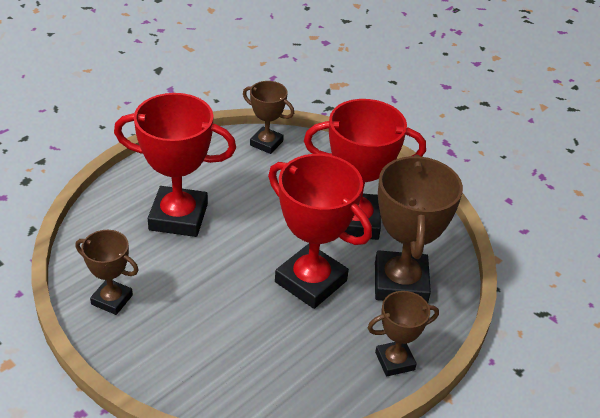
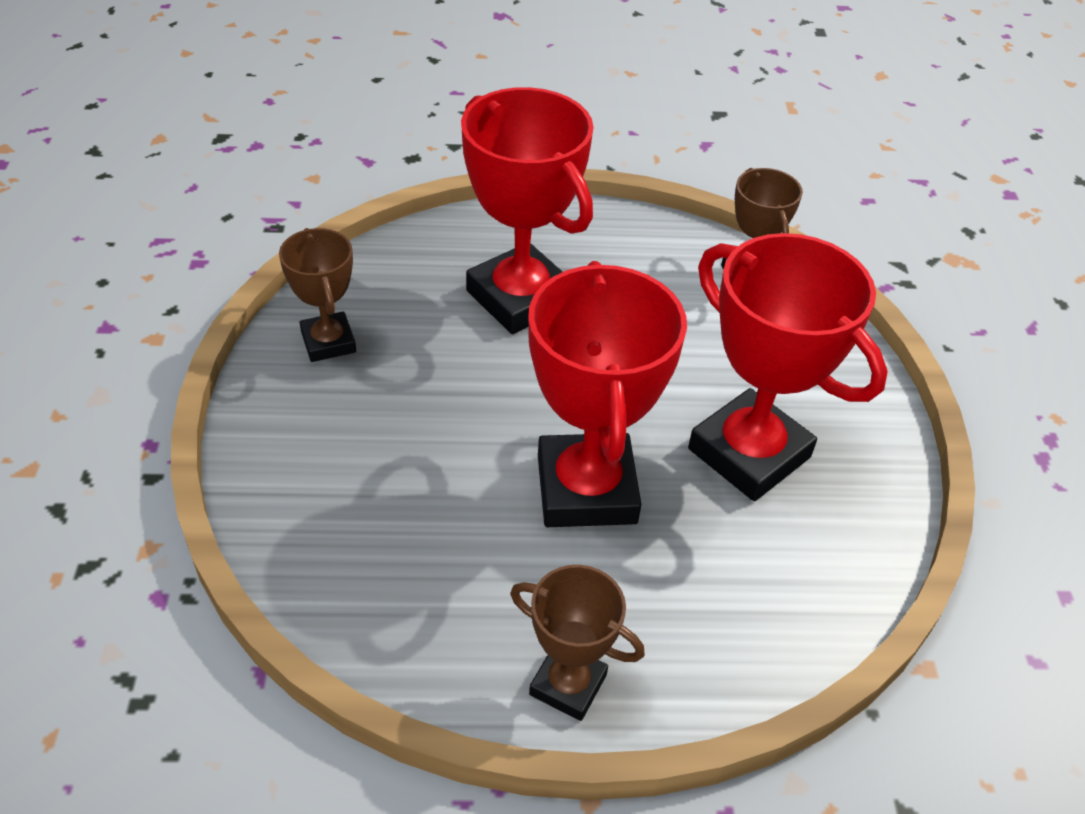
camera: 45 degrees right, 5 degrees up
brown trophy [375,155,463,303] -> none

